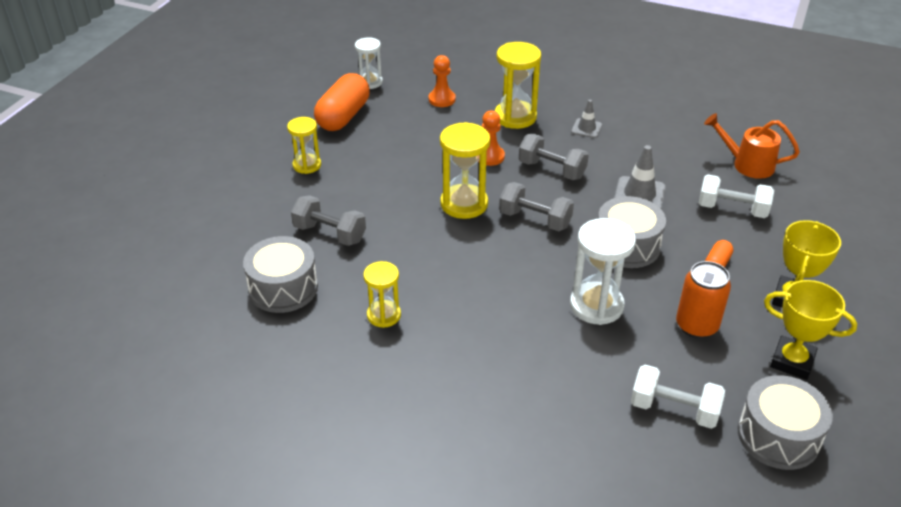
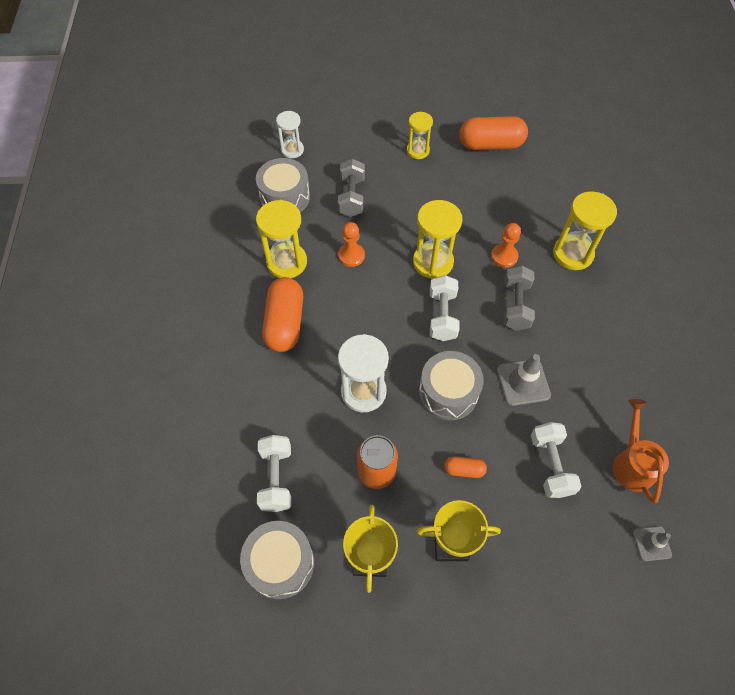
camera: 65 degrees right, 20 degrees up
white hourglass [355,37,383,89] -> white hourglass moved to [276,111,304,158]
yellow hourglass [363,261,401,328] -> yellow hourglass [256,200,307,278], size x1.60
orange pawn [429,55,456,107] -> orange pawn moved to [338,222,365,267]
grey dumbbell [499,182,574,231] -> white dumbbell [430,275,460,341]
grey traffic cone [571,100,602,138] -> grey traffic cone moved to [633,526,672,561]
none -> orange capsule [262,277,303,352]

